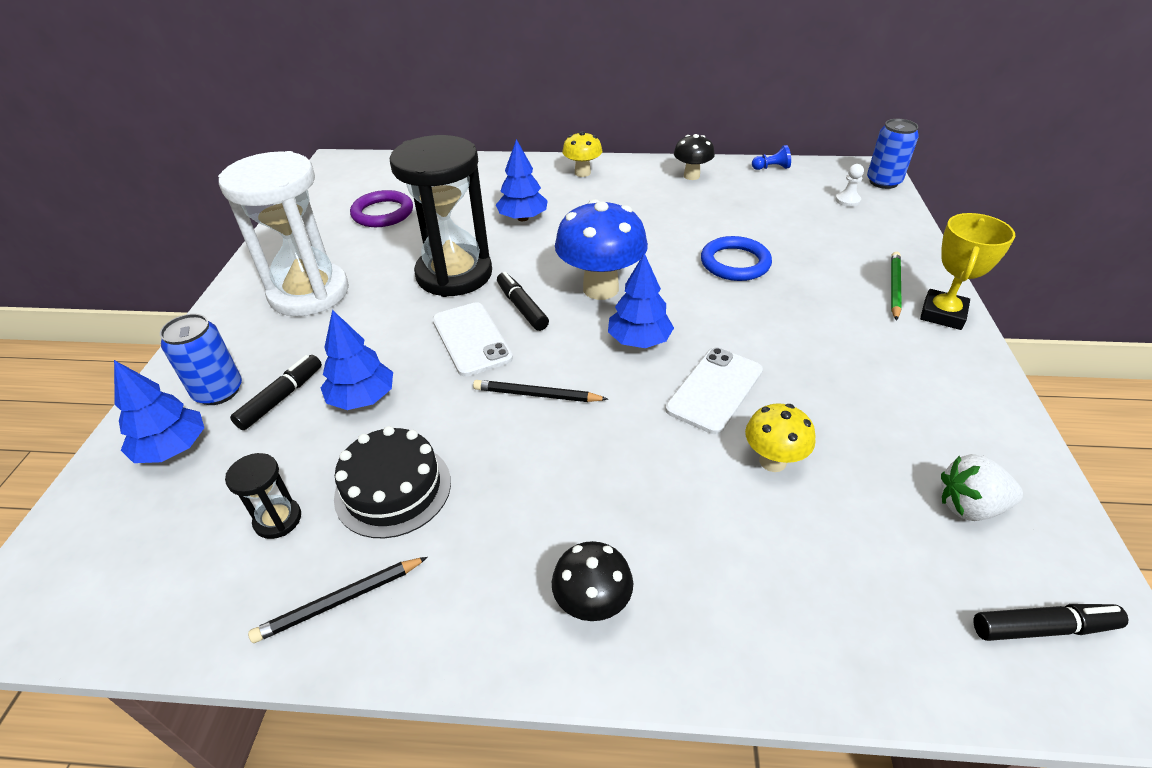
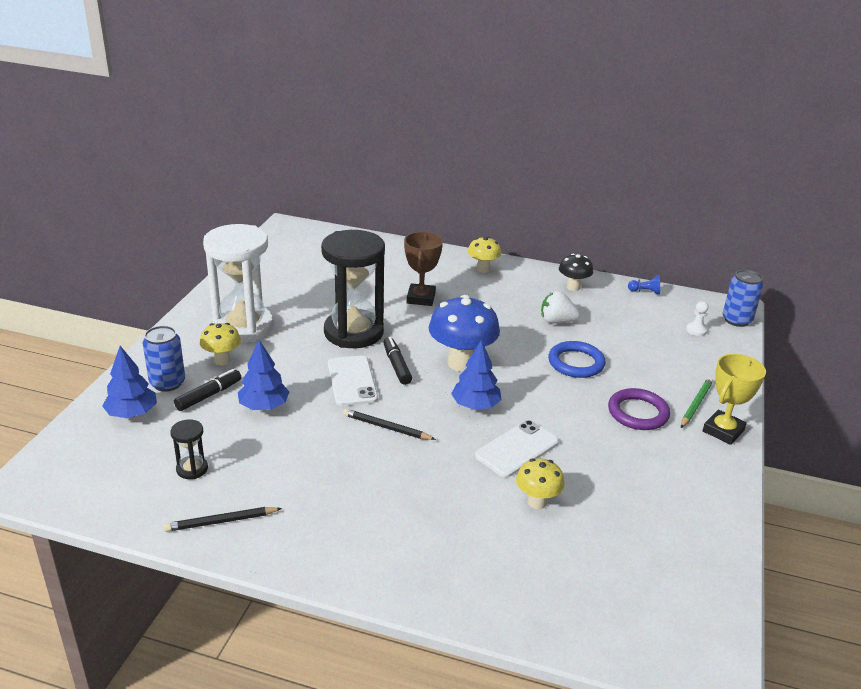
camera: 10 degrees right, 10 degrees down
black cake [334,426,451,538] -> none
purple ring [350,190,413,227] -> purple ring moved to [608,388,670,430]
blue tree [496,139,548,221] -> brown trophy [404,232,443,306]
black mushroom [552,541,633,621] -> none
white strawberry [941,454,1023,521] -> white strawberry moved to [541,291,580,324]
black marker [973,604,1128,641] -> none
none -> yellow mushroom [200,323,241,365]

